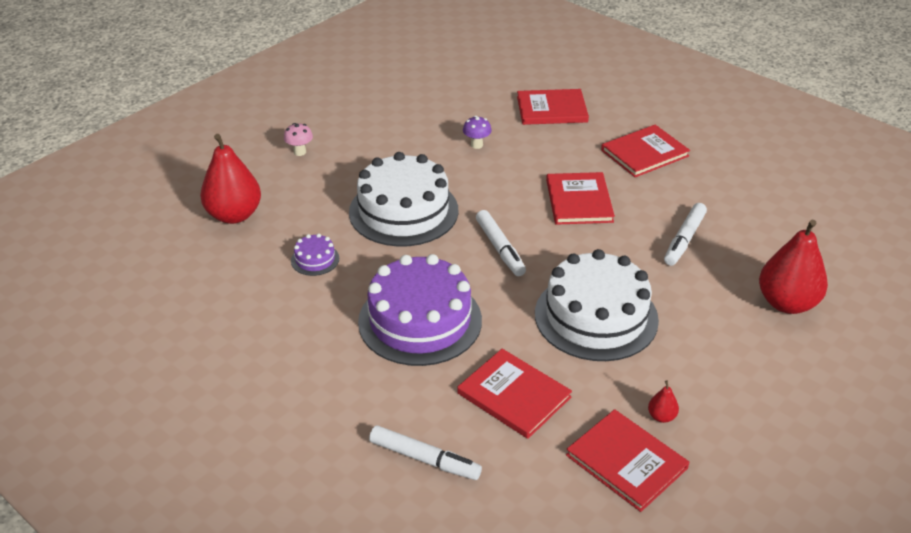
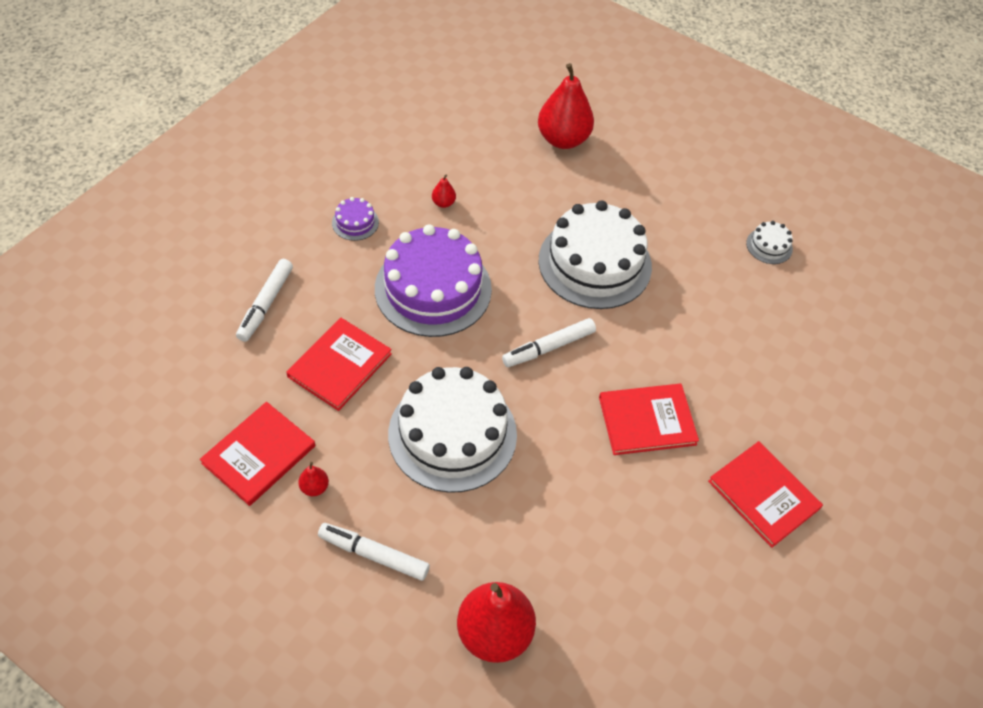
camera: 80 degrees right, 15 degrees up
pink mushroom [284,123,313,156] -> none
purple cake [291,234,339,276] -> purple cake moved to [332,197,379,241]
purple mushroom [463,116,492,149] -> none
red book [517,89,589,125] -> none
white marker [664,203,707,266] -> white marker moved to [318,523,430,581]
none -> red pear [432,174,456,208]
none -> white cake [746,221,793,264]

